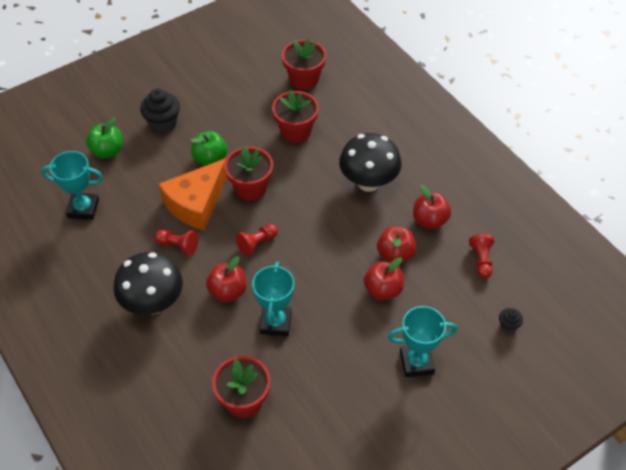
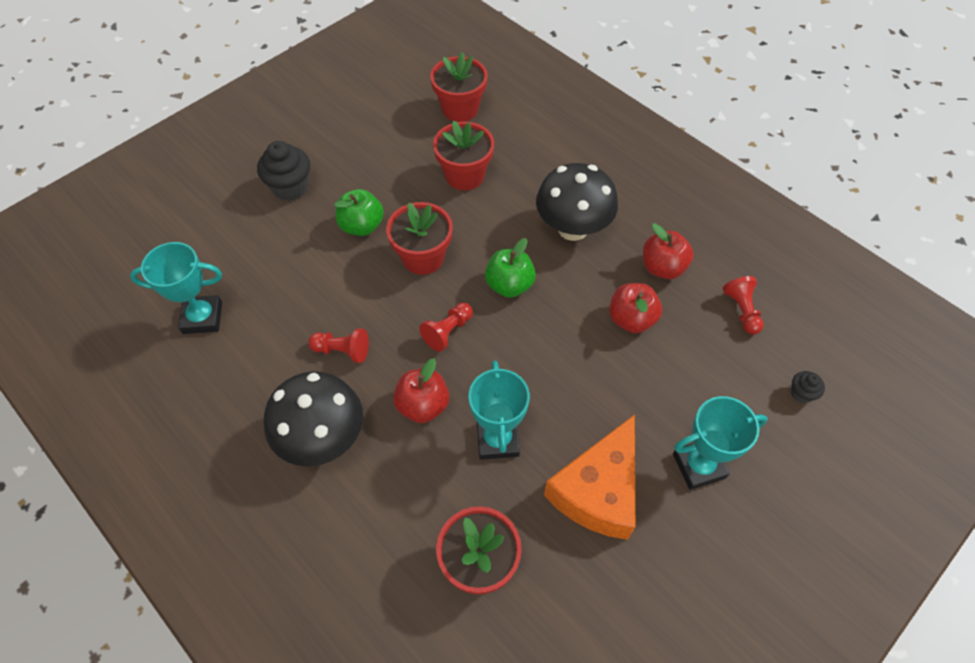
camera: 10 degrees left, 5 degrees up
green apple [86,117,122,159] -> green apple moved to [485,238,536,298]
orange cheese [158,158,227,230] -> orange cheese moved to [544,414,635,540]
red apple [364,257,404,300] -> none

